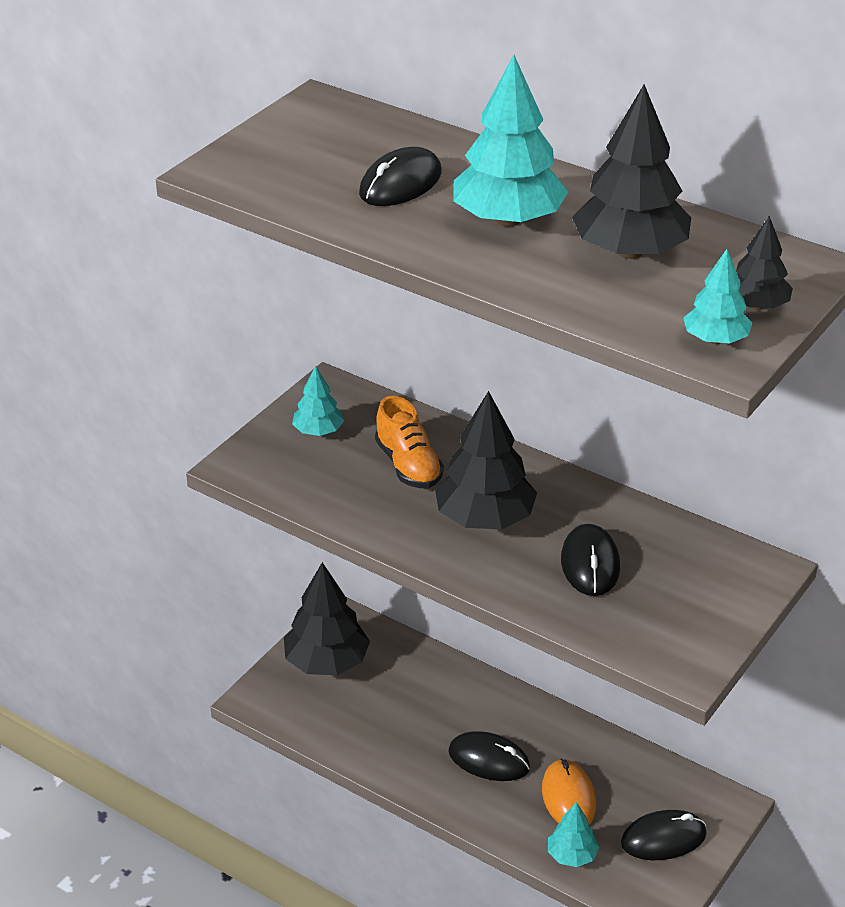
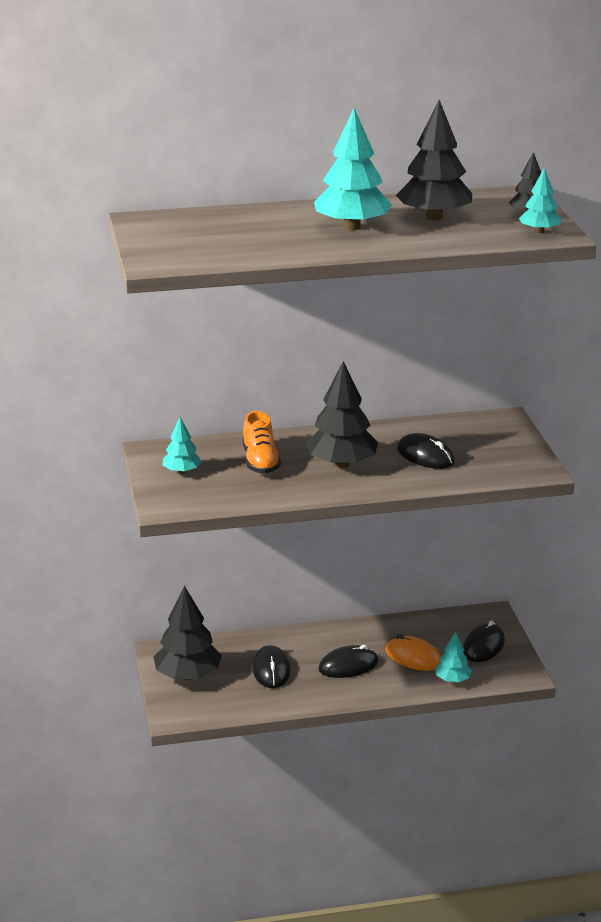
camera: 45 degrees left, 10 degrees down
black mouse [359,147,442,206] -> black mouse moved to [252,645,291,688]
orange shoe [375,396,444,488] -> orange shoe turned 60 degrees clockwise [242,411,281,474]

